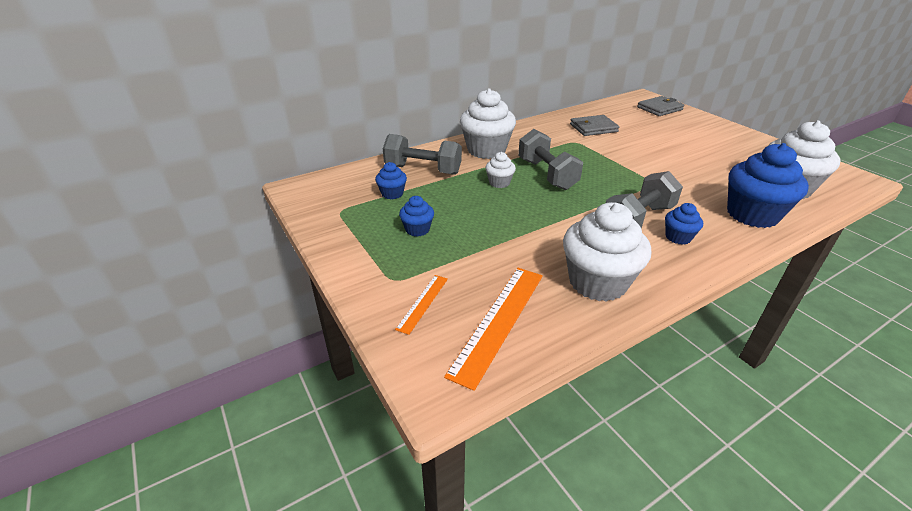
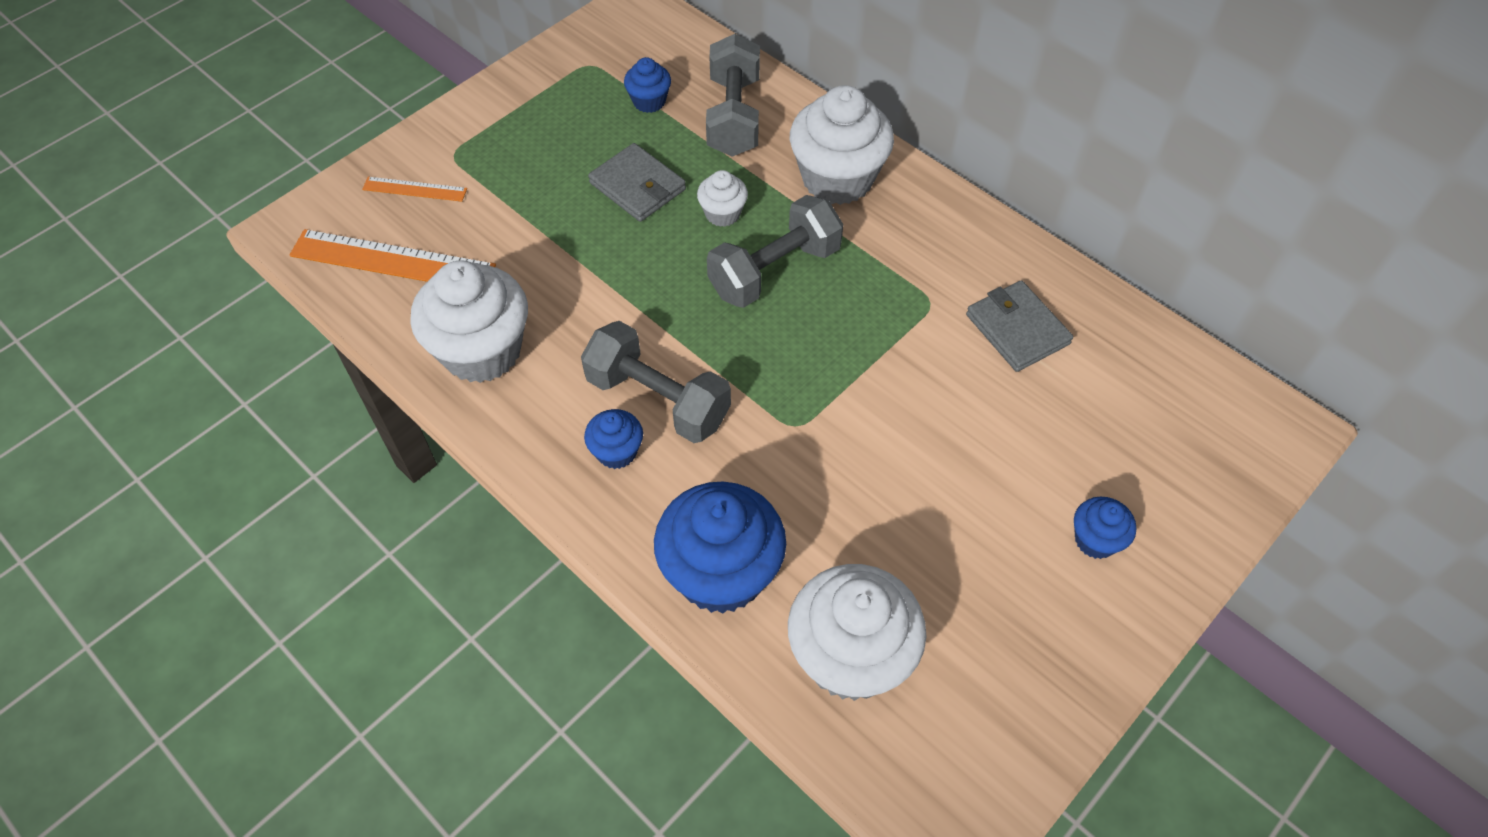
camera: 75 degrees right, 20 degrees up
blue cupcake [399,196,434,237] -> blue cupcake moved to [1074,497,1136,559]
grey wallet [637,96,684,116] -> grey wallet moved to [588,143,686,222]

